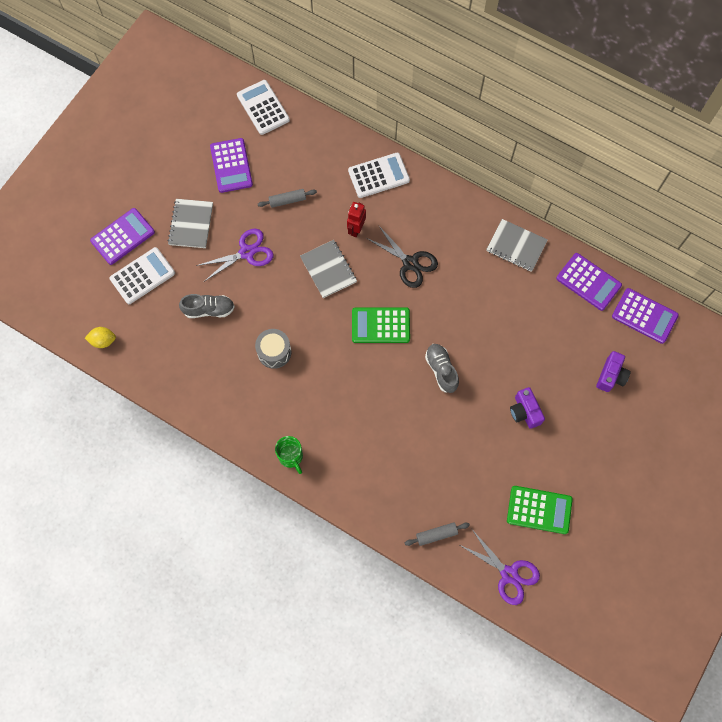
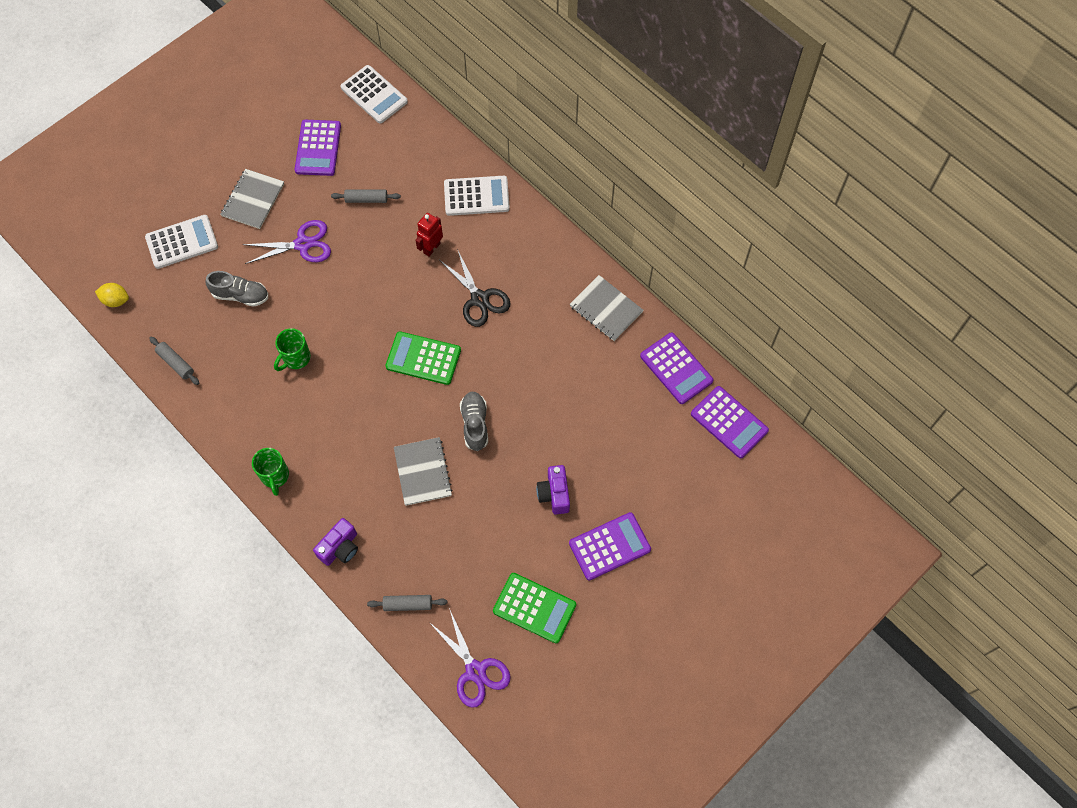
camera: 15 degrees right, 5 degrees down
purple calculator [90,208,155,265] -> purple calculator moved to [569,512,651,580]
white calculator [237,80,290,135] -> white calculator turned 150 degrees clockwise [341,65,408,123]
grey drum [255,329,291,369] -> green mug [274,328,311,371]
grey notebook [300,240,357,298] -> grey notebook moved to [394,437,453,506]
purple camera [596,351,631,392] -> purple camera moved to [313,518,358,566]
none -> grey rolling pin [149,337,199,385]

